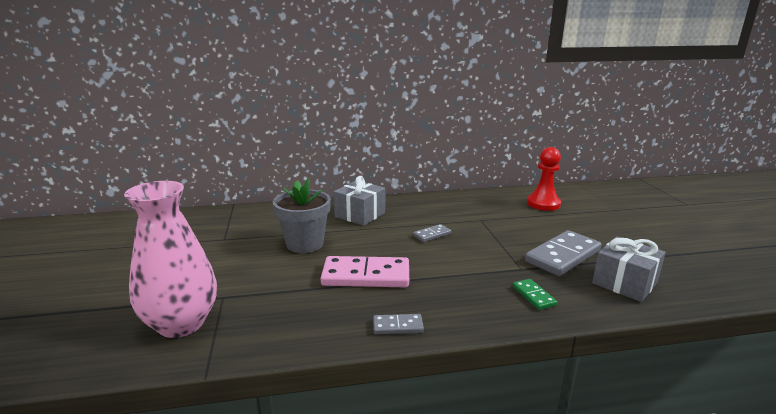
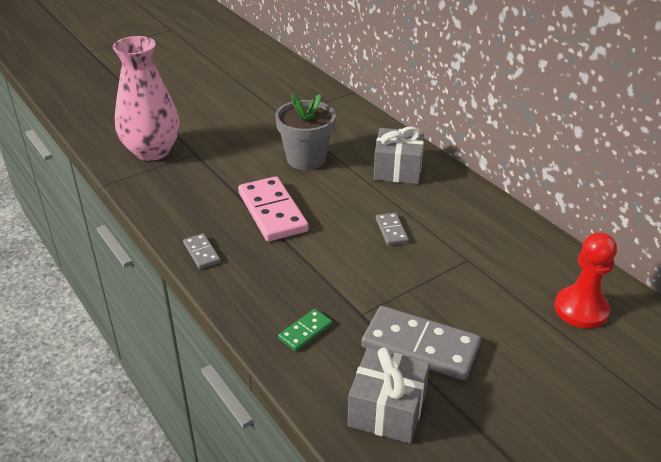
camera: 65 degrees right, 15 degrees up
grey domino [413,224,451,242] -> grey domino turned 45 degrees clockwise [376,213,409,246]

